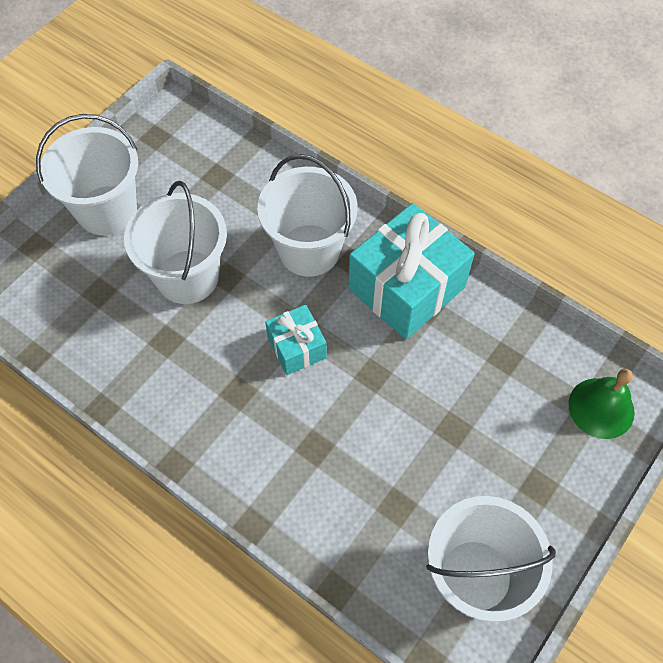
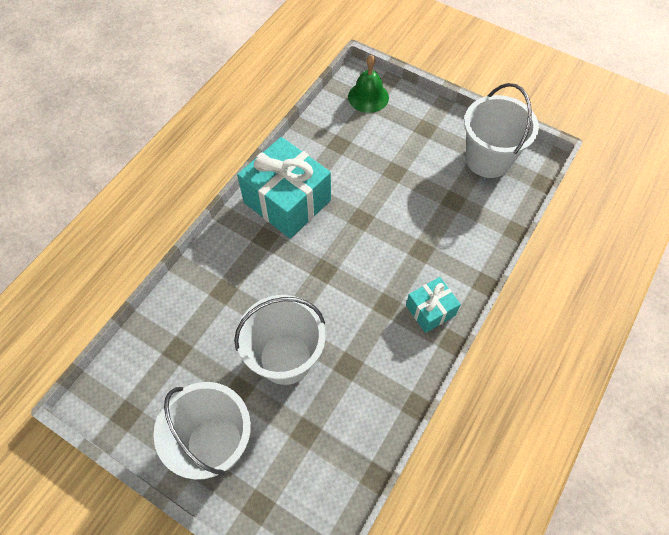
camera: 95 degrees left, 0 degrees up
white bucket [257,154,358,277] -> none
turquoise gift [265,304,327,375] -> turquoise gift moved to [406,277,461,333]

